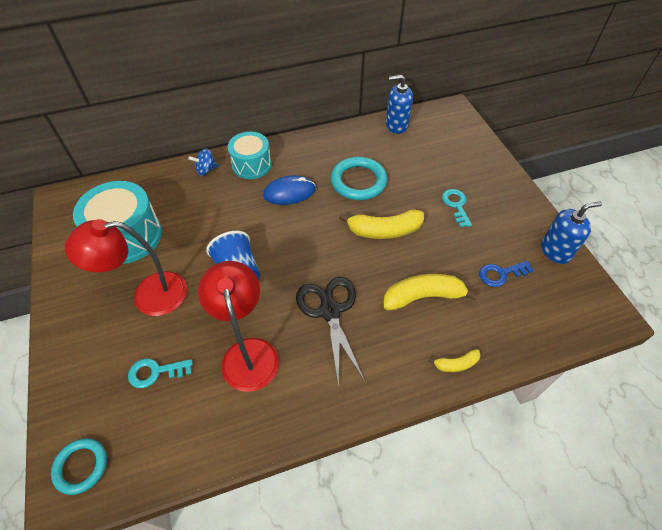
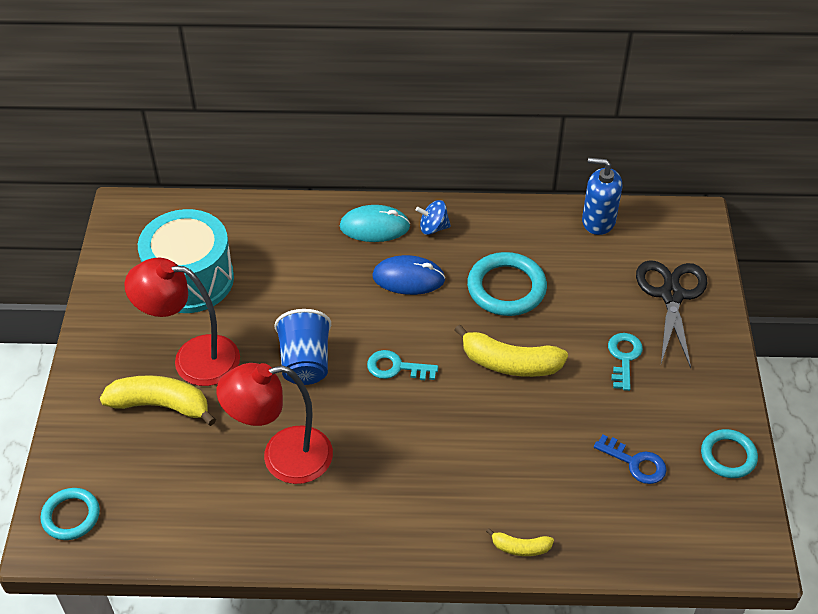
camera: 20 degrees right, 5 degrees down
turquoise key [128,358,193,388] -> turquoise key moved to [367,350,438,380]
blue spinning top [189,148,218,176] -> blue spinning top moved to [416,200,451,235]
red lamp [198,261,279,392] -> red lamp turned 105 degrees counterclockwise [216,363,333,484]
turquoise drum [228,132,272,179] -> turquoise mouse [340,205,410,242]
black scissors [296,277,365,387] -> black scissors moved to [636,260,707,368]
yellow banana [384,274,478,310] -> yellow banana moved to [100,375,216,426]
blue key [479,261,534,287] -> blue key turned 150 degrees counterclockwise [594,434,667,484]
blue soap dispenser [541,201,602,264] -> turquoise ring [701,429,758,478]

